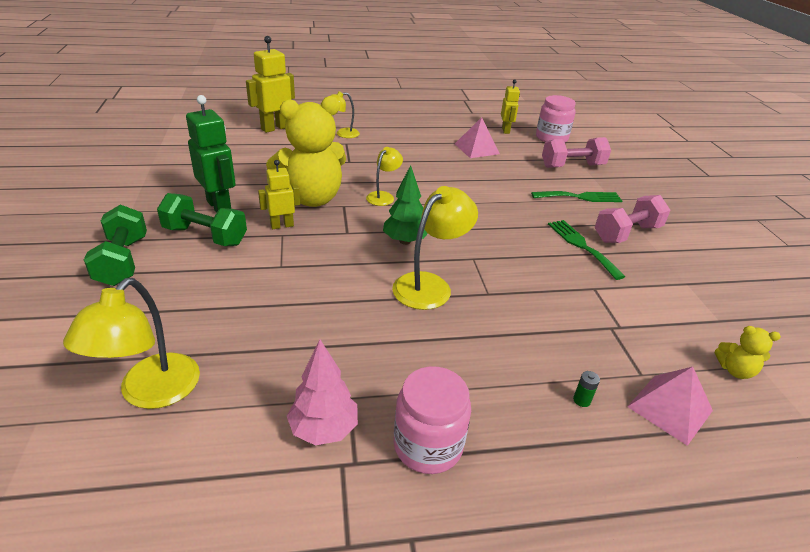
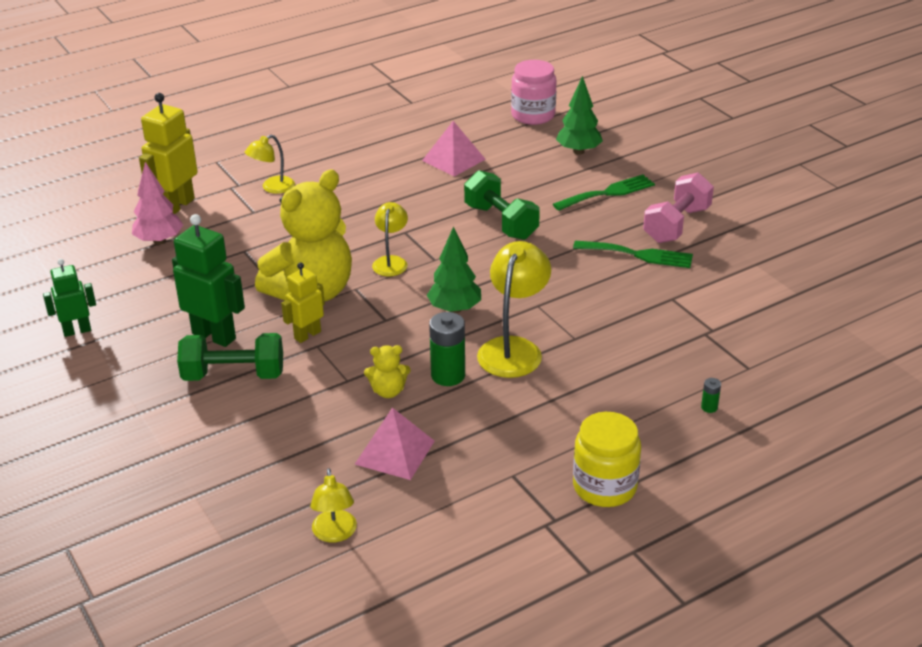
camera: 20 degrees left, 0 degrees up
yellow lamp [63,278,200,409] -> yellow lamp [310,468,357,543], size x0.60
green dumbbell [84,204,147,286] -> green dumbbell moved to [464,170,540,240]
pink tree [287,340,358,445] -> pink tree moved to [132,162,183,245]
pink jar [394,366,471,474] -> yellow jar [573,412,641,507]
yellow robot [501,79,520,134] -> none
pink dumbbell [542,137,611,168] -> green tree [556,76,603,155]
green fork [548,220,626,280] -> green fork turned 150 degrees clockwise [573,241,693,268]
pink pyramid [627,367,713,446] -> pink pyramid moved to [354,407,434,480]
yellow teddy bear [715,326,781,379] -> yellow teddy bear moved to [364,345,411,398]
none -> green robot [43,259,96,337]
none -> green battery [429,312,465,386]

